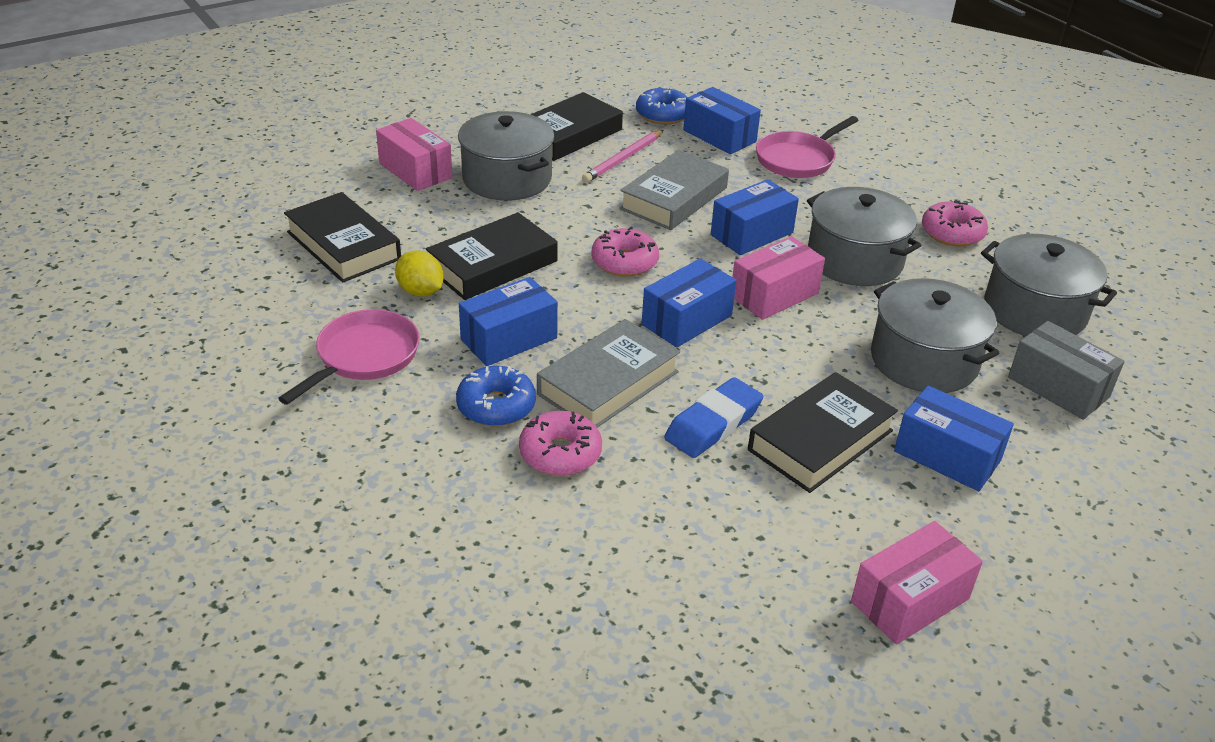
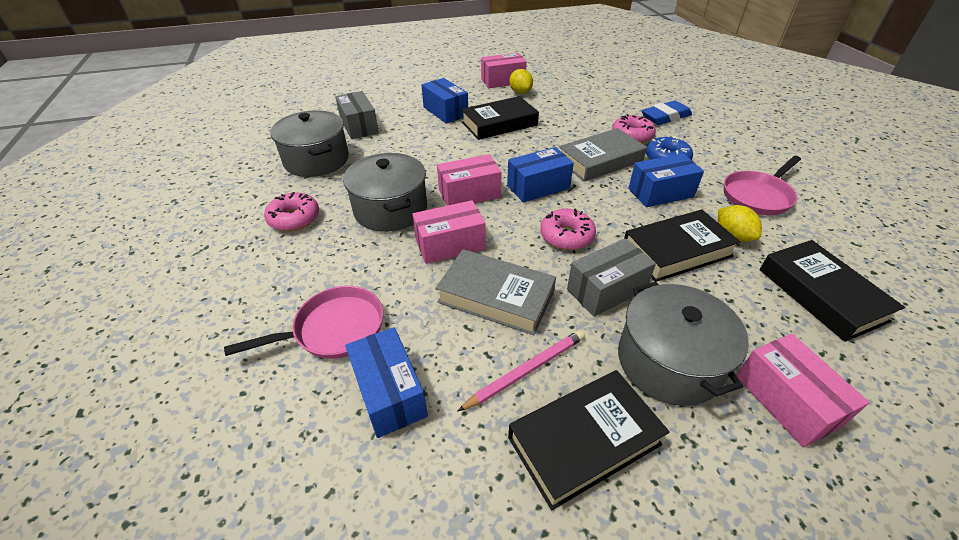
camera: 160 degrees left, 5 degrees up
grey book [619,150,729,230] -> grey book turned 60 degrees clockwise [436,249,556,335]
blue donut [636,86,687,125] -> none
blue eraser [664,377,763,458] -> blue eraser moved to [641,100,692,125]
blue box [711,179,799,255] -> pink box [412,200,486,264]
grey pot [871,278,999,393] -> none
none -> yellow lemon [509,69,533,94]
none -> grey box [567,238,656,317]

